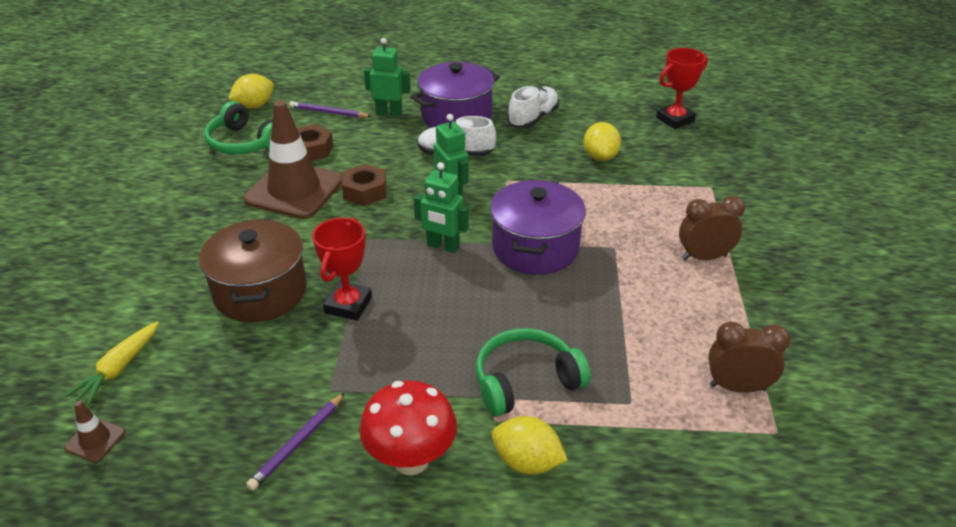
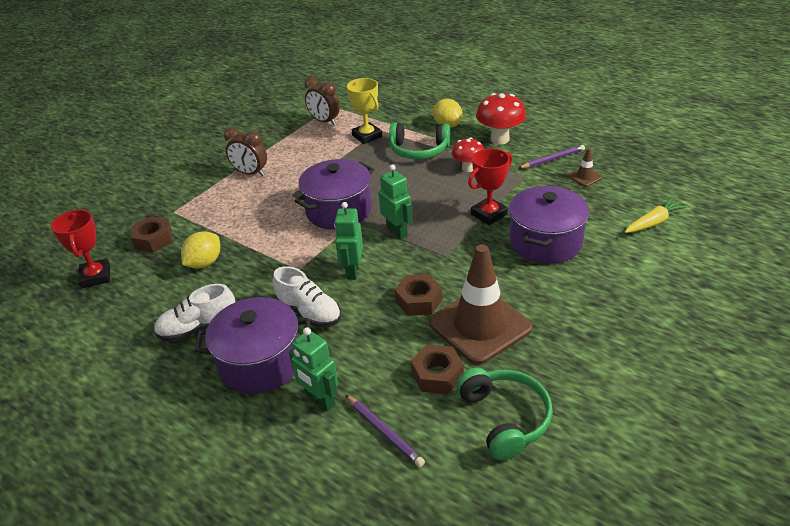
camera: 145 degrees left, 0 degrees up
brown traffic cone [64,401,125,462] -> brown traffic cone moved to [568,148,602,187]
brown pot [199,218,307,322] -> purple pot [509,186,590,264]
yellow lemon [228,74,274,109] -> none
red trophy [656,48,708,129] -> red trophy turned 75 degrees clockwise [51,210,110,288]
none -> brown nut [131,216,172,253]
none -> yellow trophy [347,78,382,144]
none -> red mushroom [452,137,484,172]

